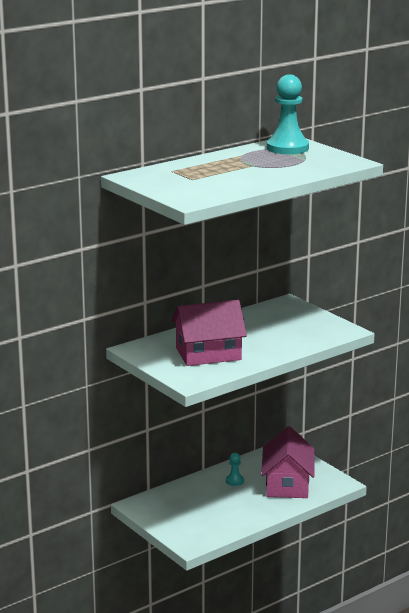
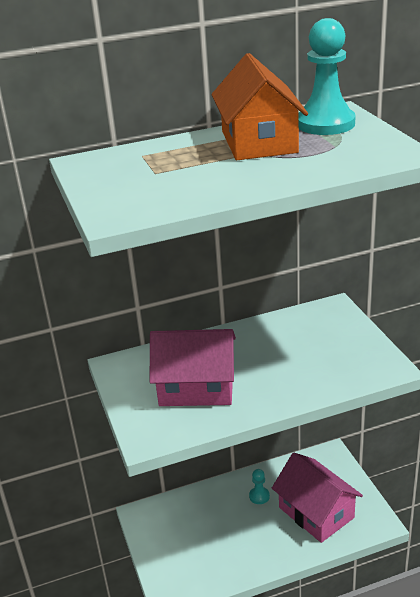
camera: 20 degrees right, 10 degrees up
pink house [261,426,315,498] -> pink house turned 60 degrees counterclockwise [272,453,363,543]
none -> orange house [211,53,308,160]

